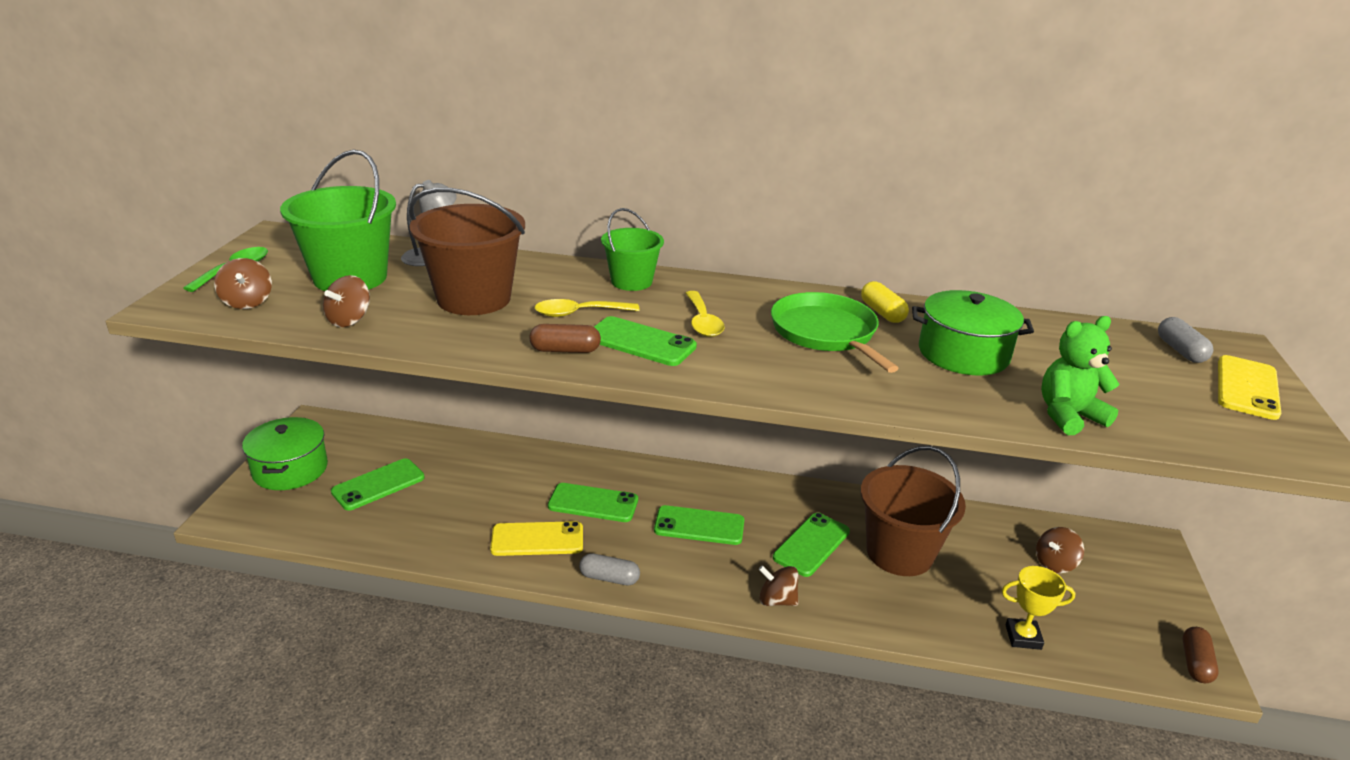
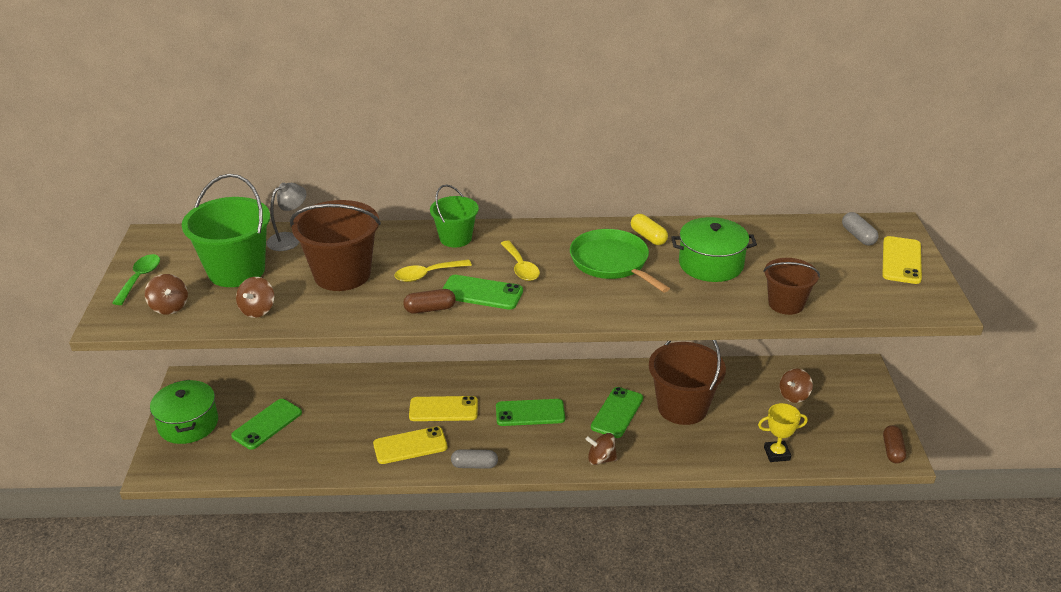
camera: 10 degrees left, 5 degrees up
green phone [548,483,638,522] -> yellow phone [409,396,478,421]
green teddy bear [1041,316,1120,435] -> brown bucket [763,258,820,315]

